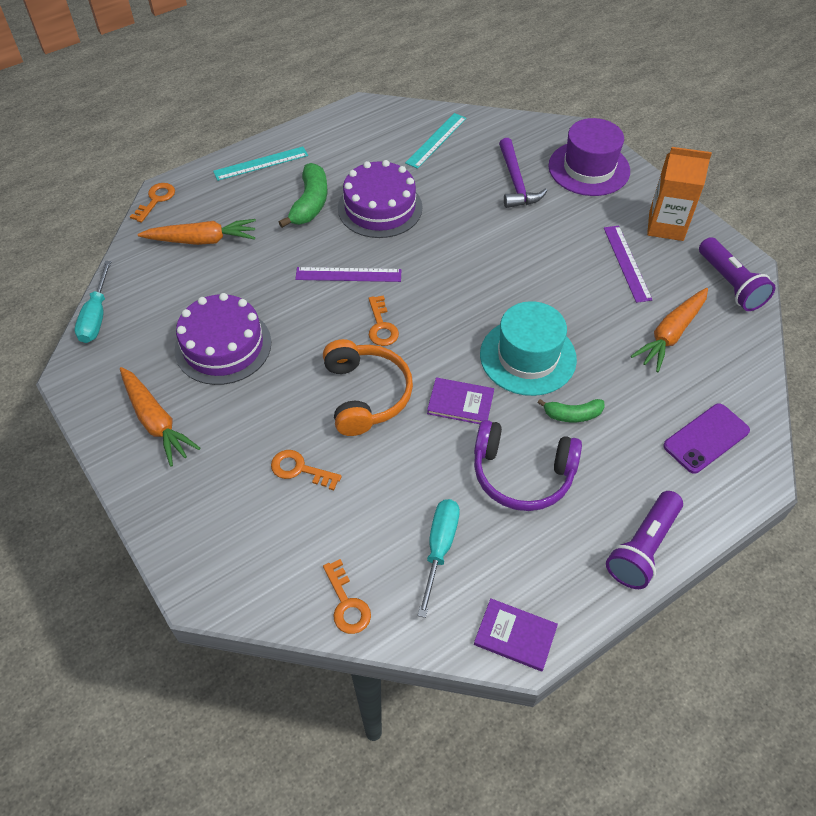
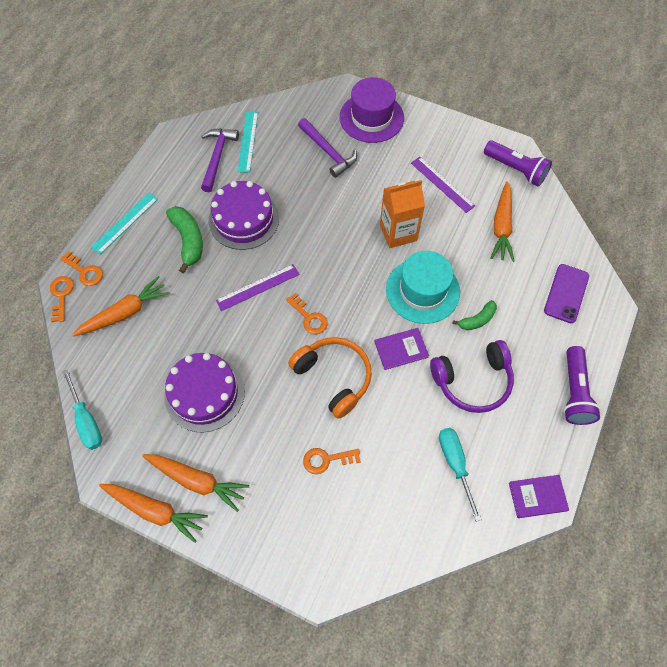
camera: 30 degrees left, 10 degrees up
orange key [323,559,371,634] -> orange key moved to [60,251,103,286]
orange carton [647,147,712,241] -> orange carton moved to [380,180,425,248]
none -> orange carrot [99,484,208,543]
none -> purple hammer [201,129,239,192]

